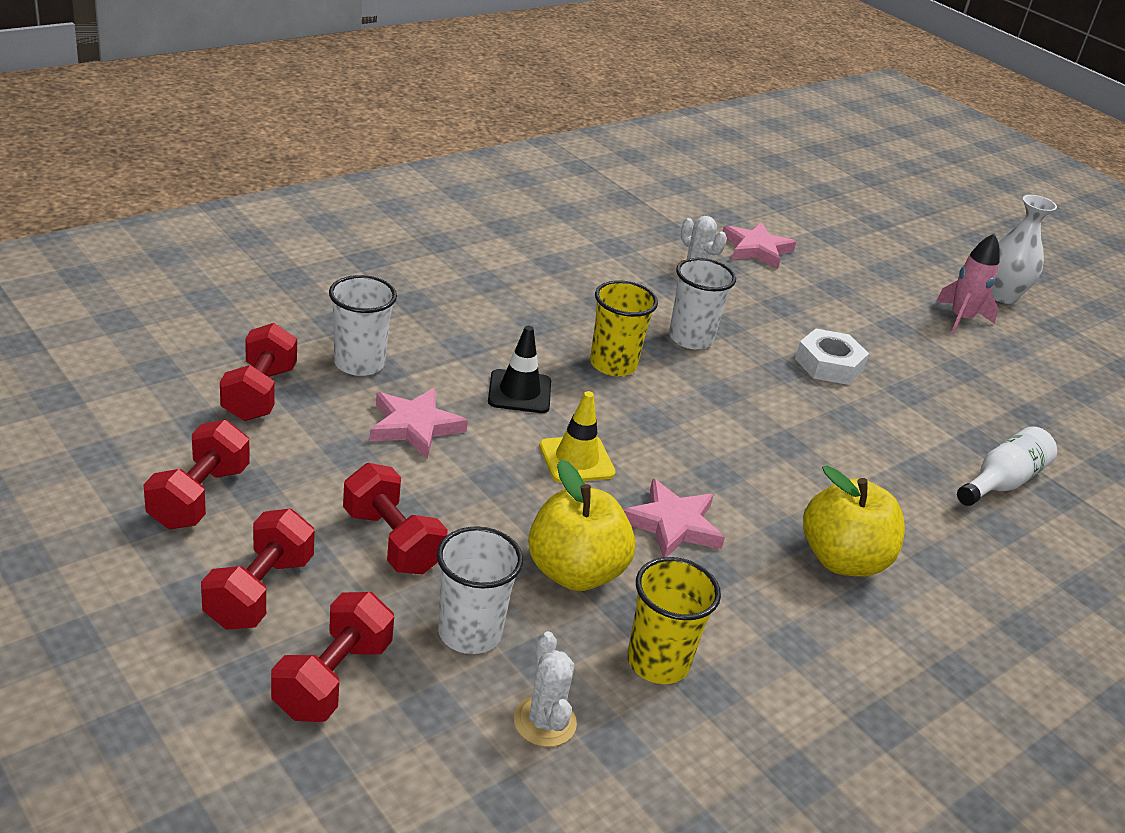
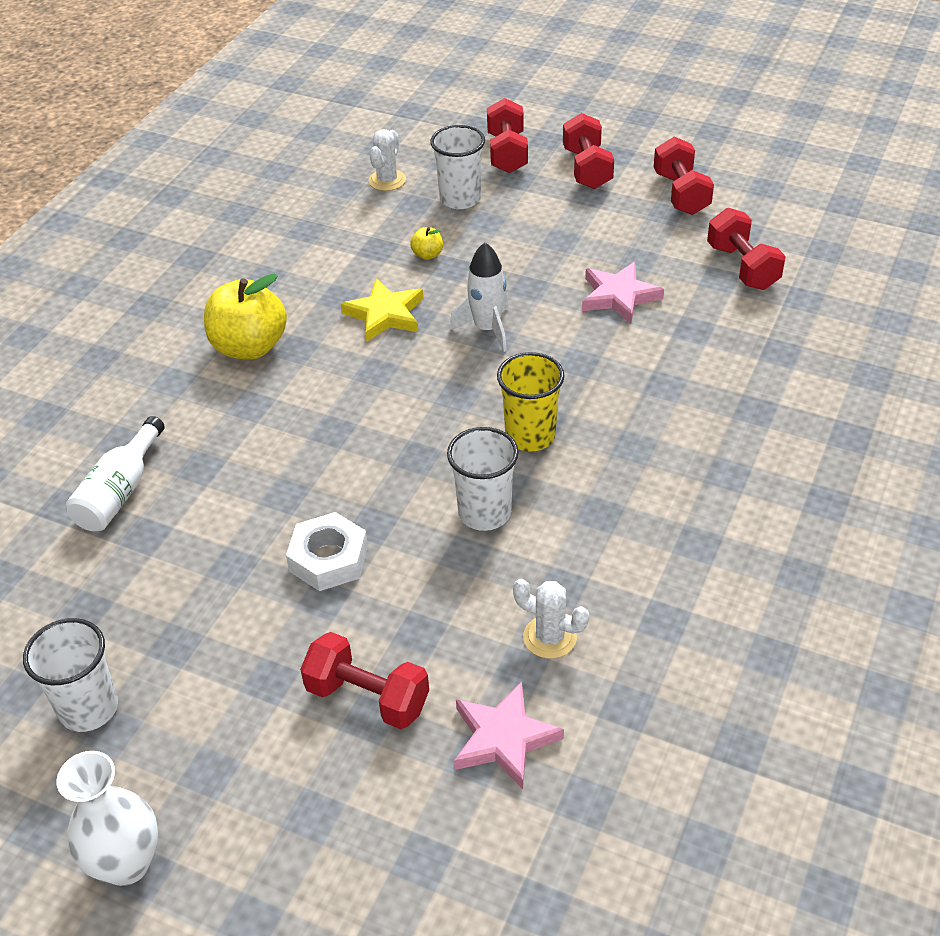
camera: 160 degrees right, 10 degrees up
white cup [329,275,397,376] -> white cup moved to [23,618,118,732]
red dumbbell [343,463,448,574] -> red dumbbell moved to [300,632,429,729]
black traffic cone [488,326,551,413] -> none
white cactus [514,631,577,747] -> white cactus turned 60 degrees clockwise [369,129,406,191]
yellow apple [528,459,636,591] -> yellow apple [410,227,443,260], size x0.43
yellow traffic cone [539,391,615,483] -> white rocket [449,242,509,352]
pink star [623,479,725,557] -> yellow star [341,278,423,341]
yellow cup [627,557,721,684] -> none
pink rocket [936,233,1000,334] -> none

